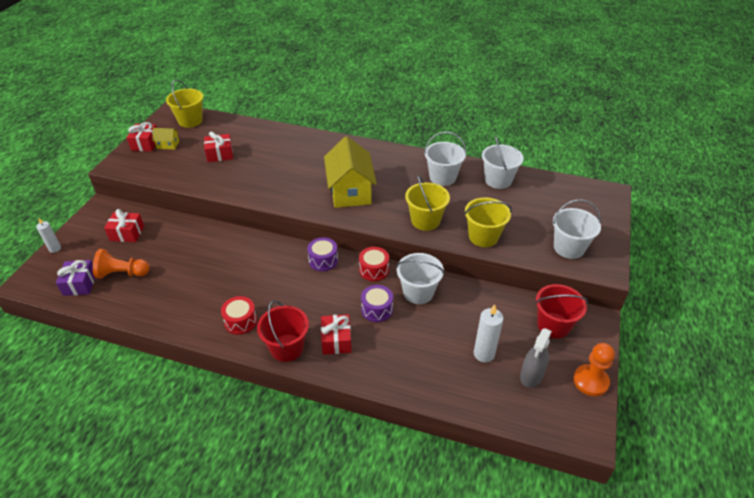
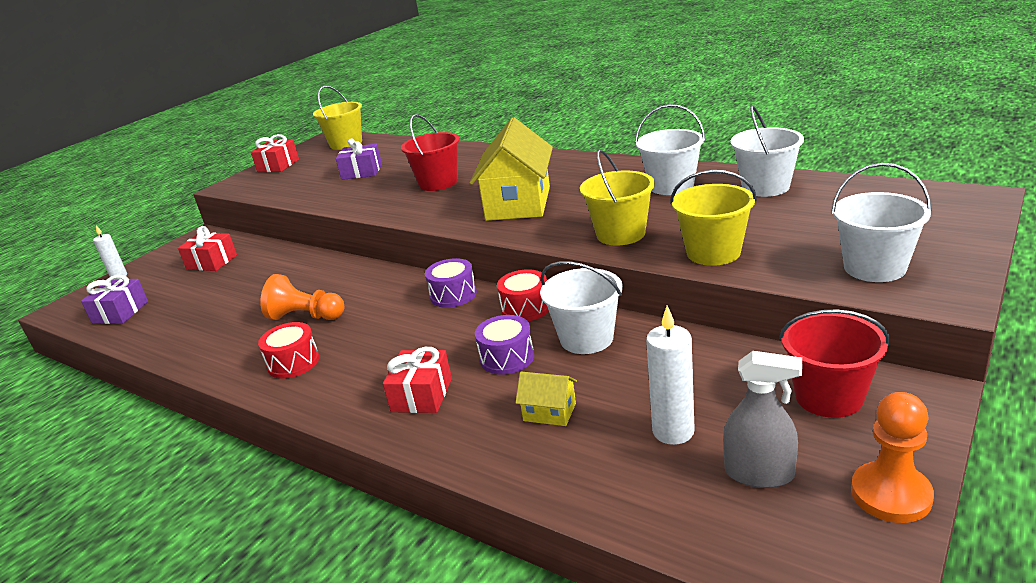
camera: 20 degrees right, 15 degrees down
orange pawn [93,249,150,279] -> orange pawn moved to [260,274,344,320]
yellow house [152,128,179,150] -> yellow house moved to [516,372,577,426]
red gift [204,132,233,162] -> purple gift [336,138,382,180]
red bucket [257,300,309,362] -> red bucket moved to [401,114,460,191]
grey spray bottle [520,328,552,388] -> grey spray bottle turned 120 degrees counterclockwise [723,351,802,488]

